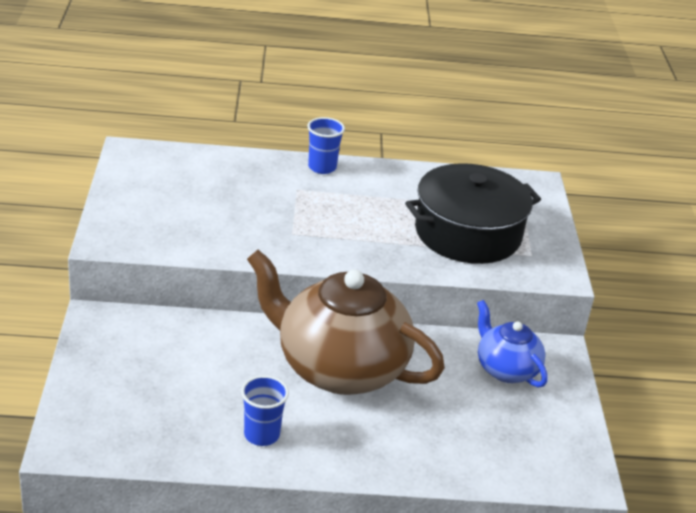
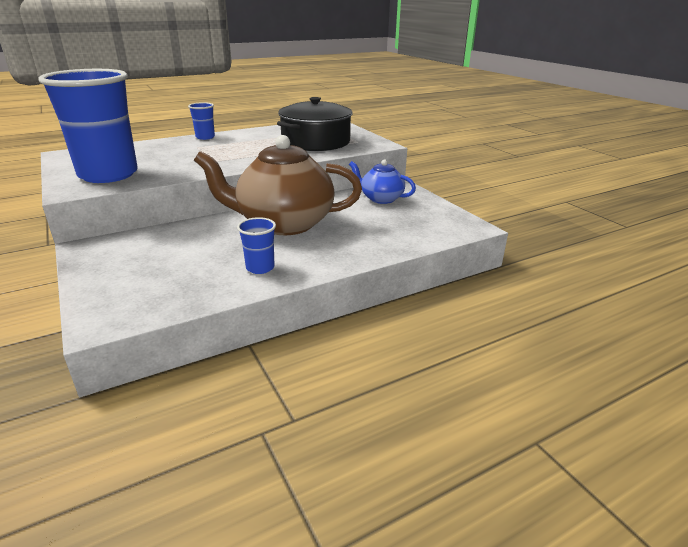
camera: 25 degrees left, 5 degrees down
none -> blue cup [39,69,138,183]

